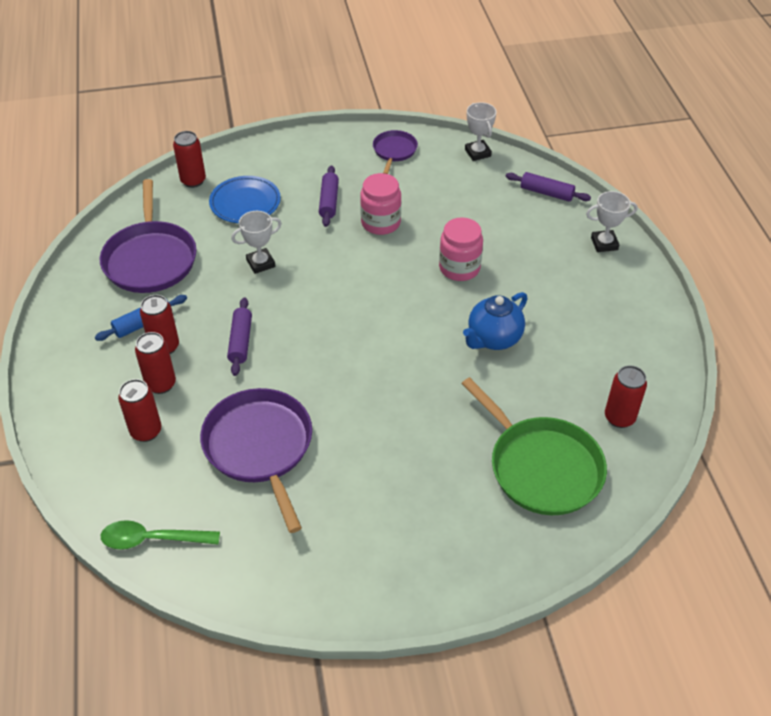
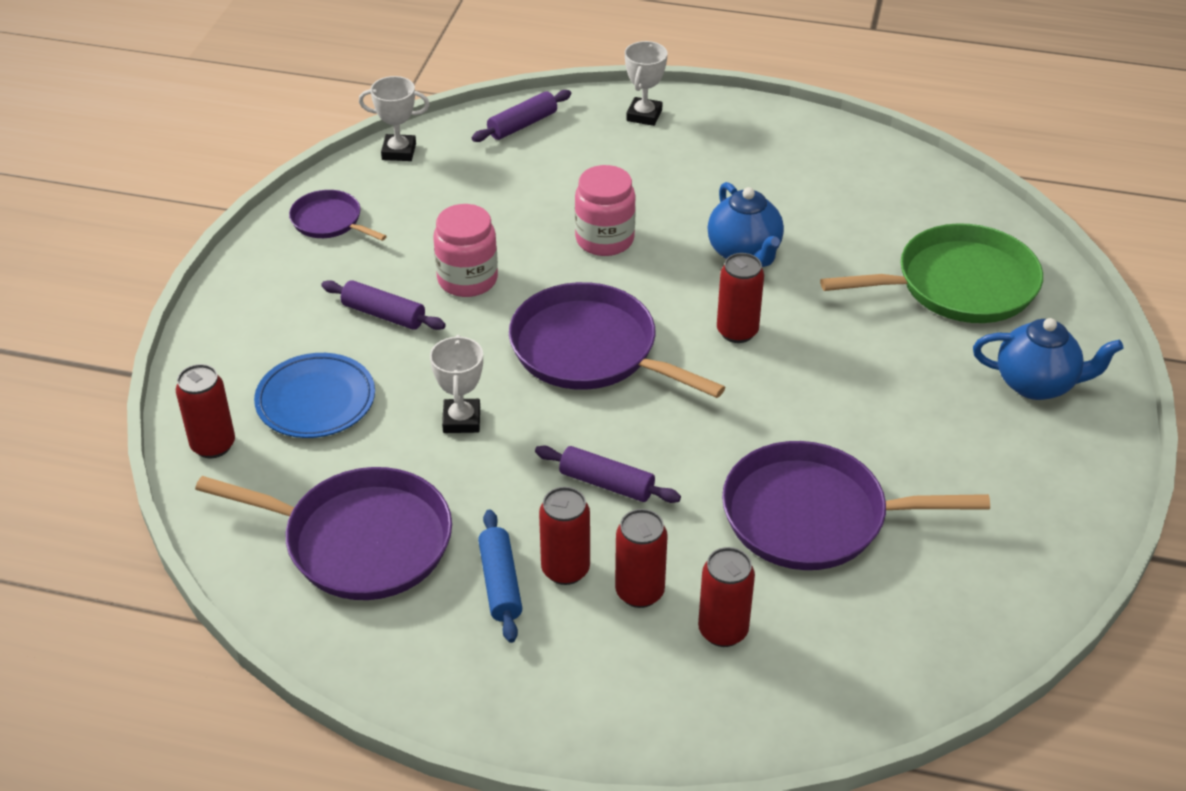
camera: 65 degrees left, 5 degrees down
green spoon [101,520,220,550] -> none
red can [605,365,647,428] -> red can moved to [717,253,764,343]
none -> purple pan [509,282,725,398]
none -> blue teapot [973,318,1124,400]

